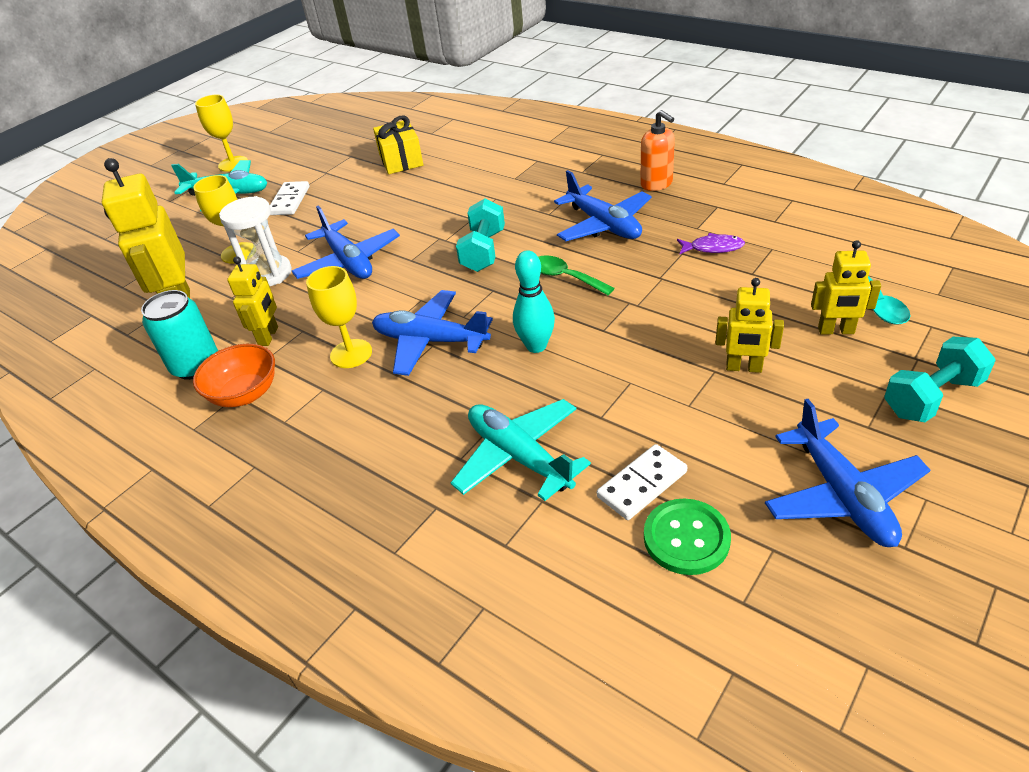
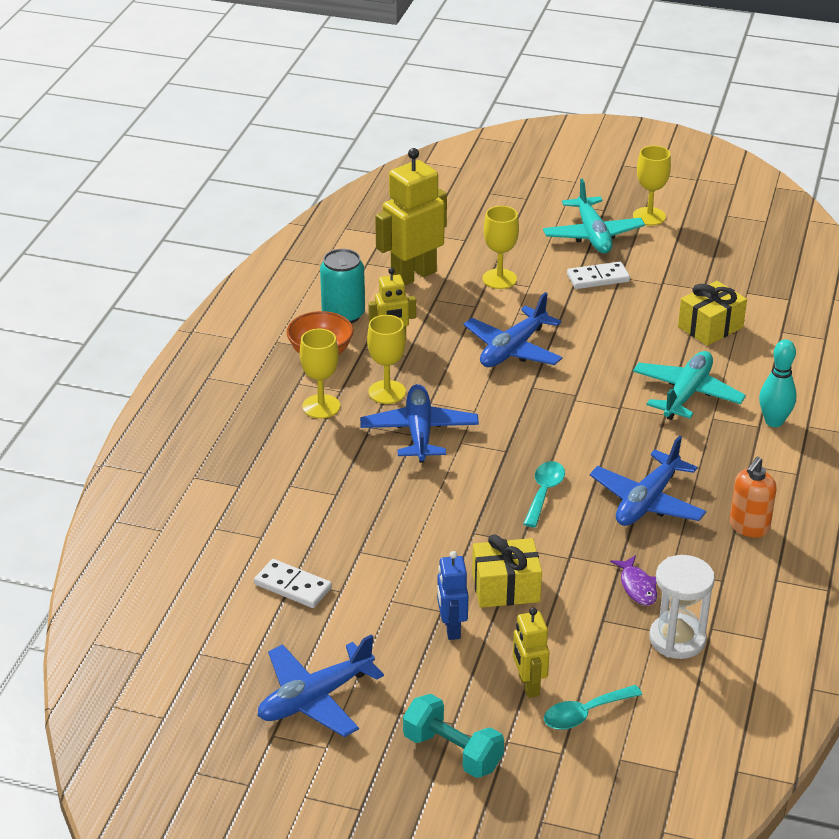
camera: 65 degrees right, 5 degrees down
white hourglass [219,196,292,286] -> white hourglass moved to [649,555,715,659]
turquoise plane [451,399,591,501] -> turquoise plane moved to [633,351,746,420]
turquoise dumbbell [456,199,505,272] -> none
turquoise bowling pin [513,250,555,353] -> turquoise bowling pin moved to [759,339,797,427]
green spoon [538,255,615,295] -> turquoise spoon [523,461,565,527]
green button [644,498,731,575] -> none
yellow robot [715,278,784,373] -> blue robot [437,551,468,640]
none -> yellow goblet [300,329,340,419]
none -> yellow gift [472,534,542,608]

